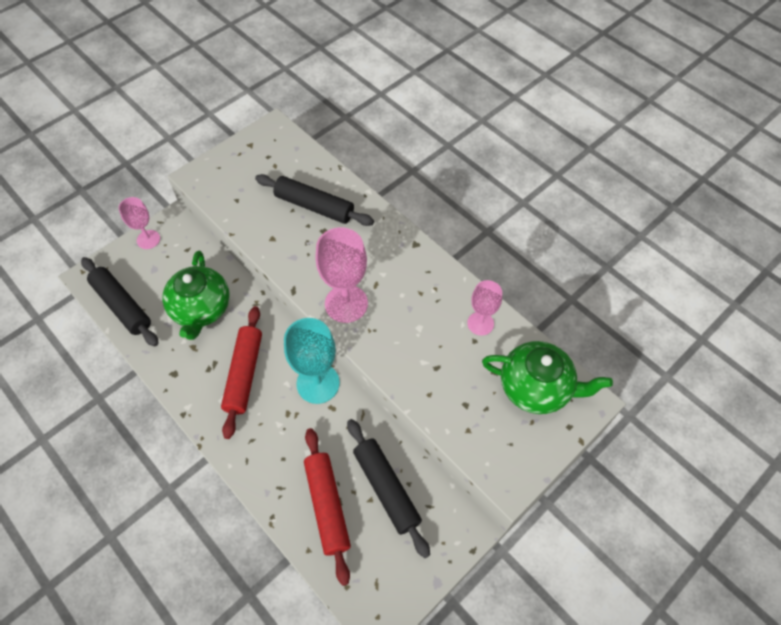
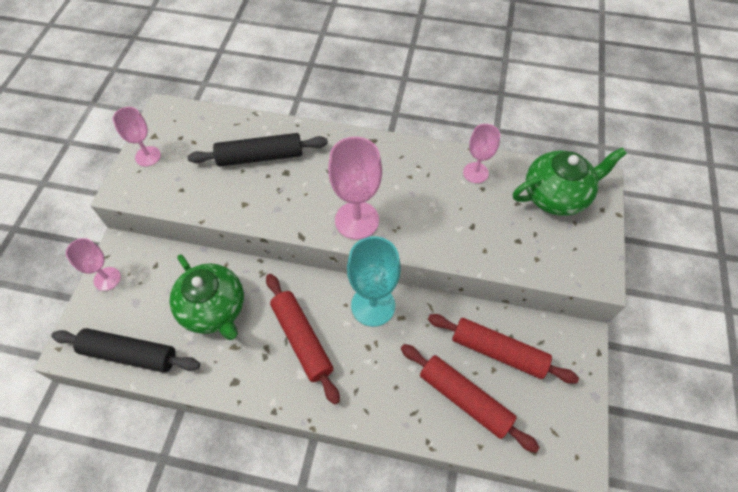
camera: 35 degrees left, 0 degrees up
black rolling pin [347,419,430,558] -> red rolling pin [428,314,579,384]
none -> pink goblet [113,107,161,166]

